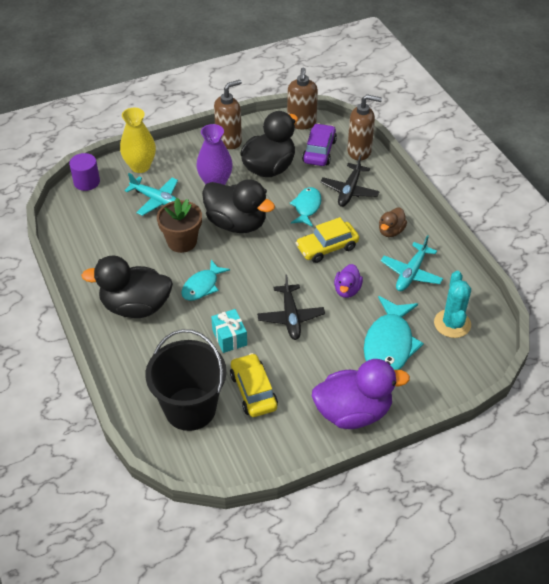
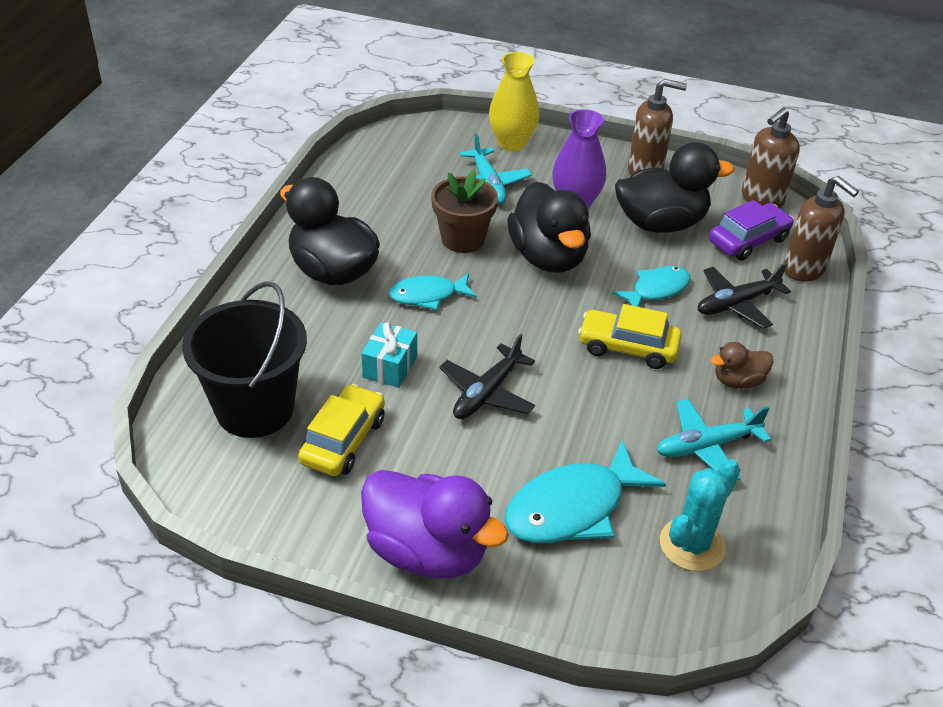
camera: 40 degrees right, 5 degrees down
purple cylinder [69,153,100,191] -> none
purple duck [334,264,363,298] -> none

